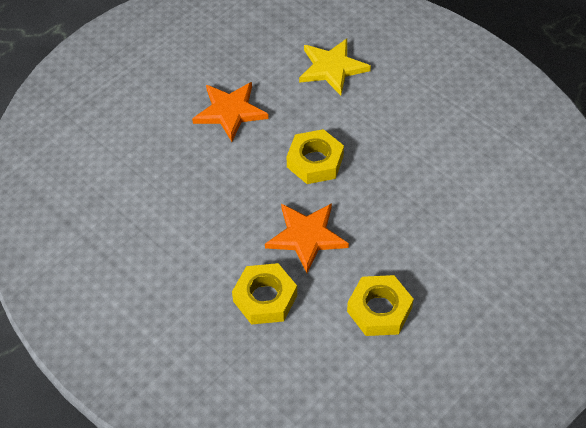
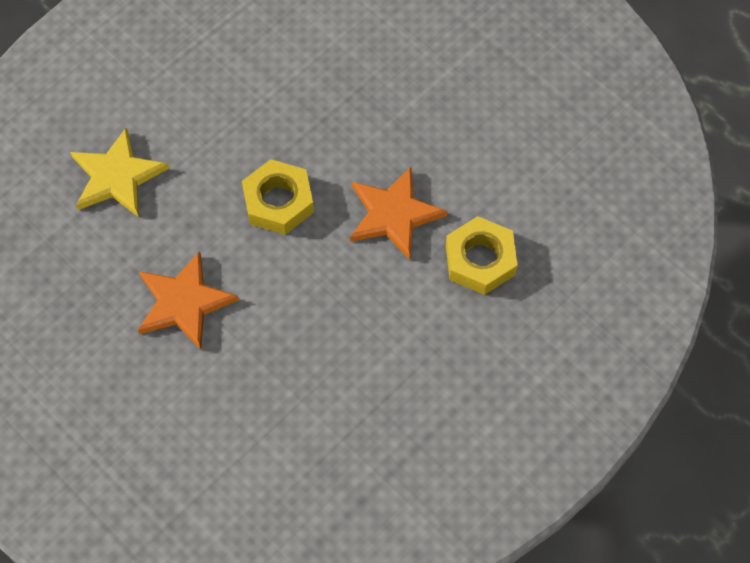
camera: 90 degrees left, 10 degrees up
yellow nut [347,275,414,336] -> none

